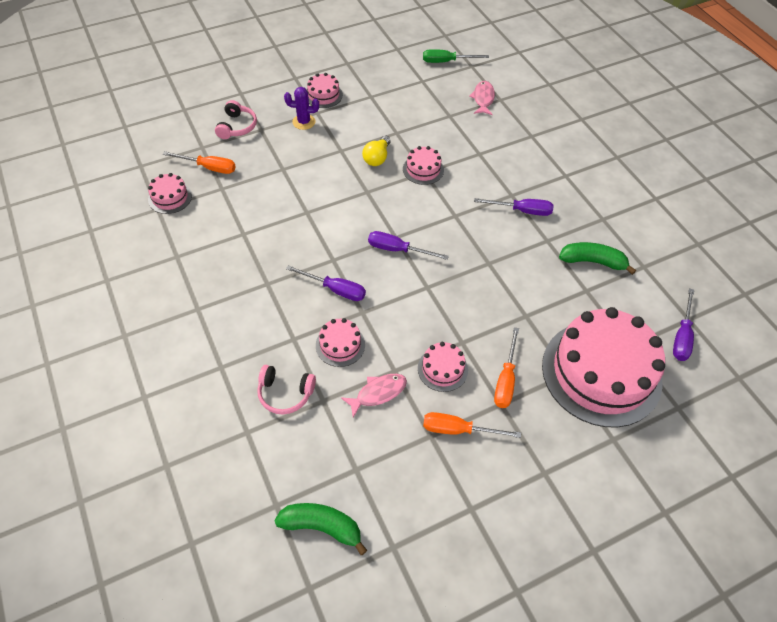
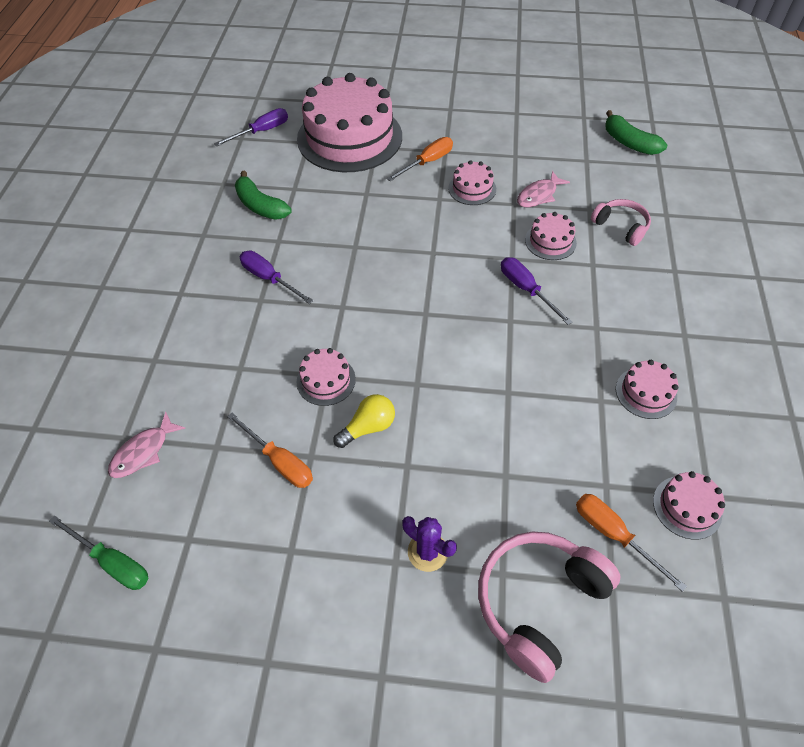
camera: 145 degrees left, 0 degrees up
pink headphones [215,100,257,139] -> pink headphones [478,532,620,683], size x1.69
pink cake [307,73,343,108] -> pink cake moved to [616,360,678,419]
pink fish [341,374,407,418] -> pink fish turned 45 degrees counterclockwise [517,171,570,207]
purple screwdriver [368,231,449,260] -> none
orange screwdriver [423,412,521,438] -> orange screwdriver moved to [227,413,313,488]

